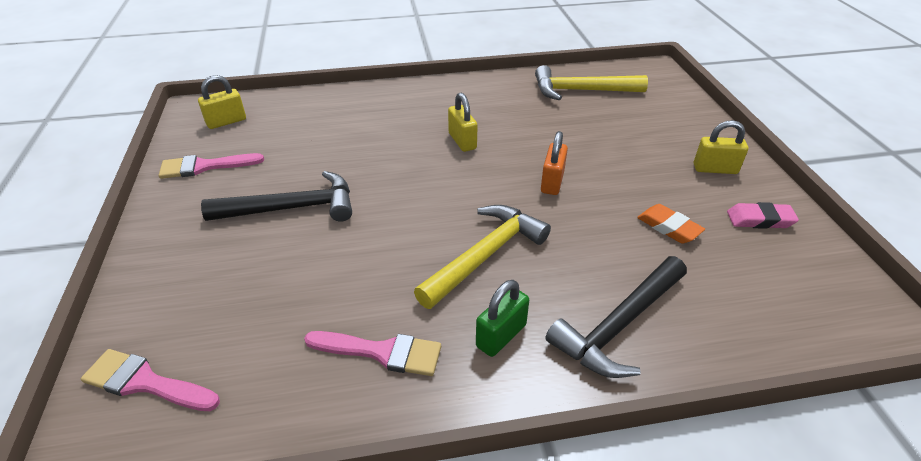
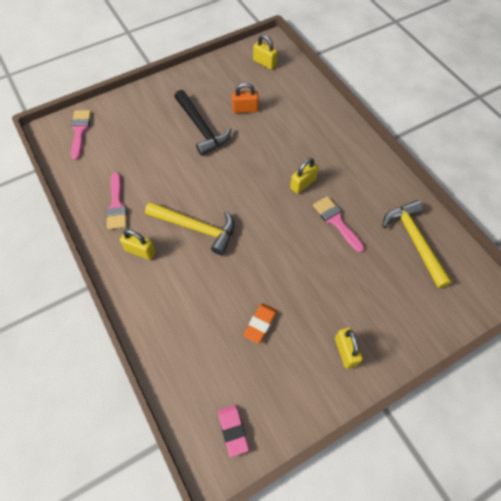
camera: 70 degrees right, 20 degrees up
pink brush [159,153,264,179] -> pink brush moved to [313,196,365,253]
green padlock [476,280,529,357] -> yellow padlock [120,229,156,260]
orange padlock [541,131,568,195] -> orange padlock moved to [232,83,259,113]
black hammer [546,256,687,378] -> none
pink eraser [727,202,799,229] -> pink eraser moved to [218,405,249,457]

